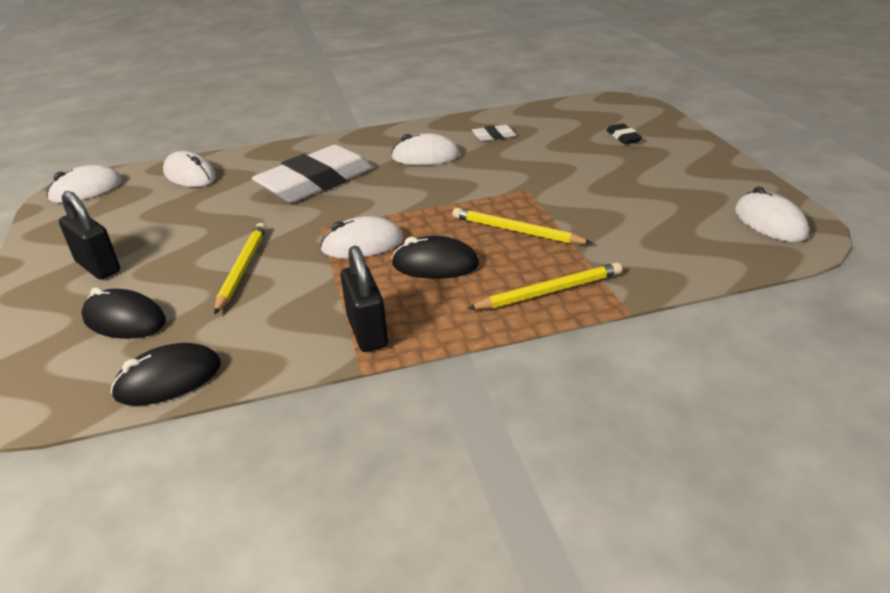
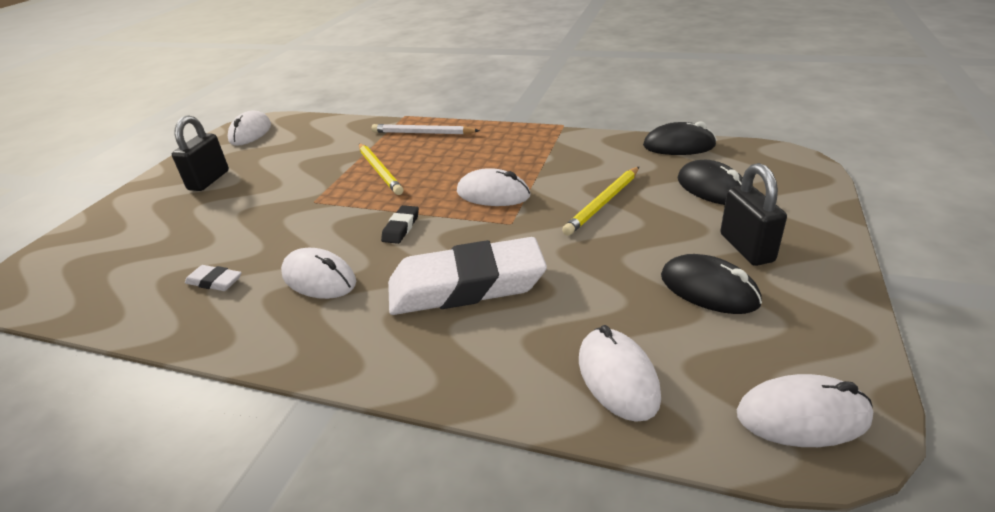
camera: 145 degrees left, 0 degrees up
black padlock [340,245,388,352] -> black padlock moved to [172,115,229,191]
black mouse [392,236,479,279] -> black mouse moved to [661,254,762,314]
yellow pencil [467,262,622,309] -> white pencil [372,124,480,134]
black eraser [606,123,642,144] -> black eraser moved to [381,205,419,244]

